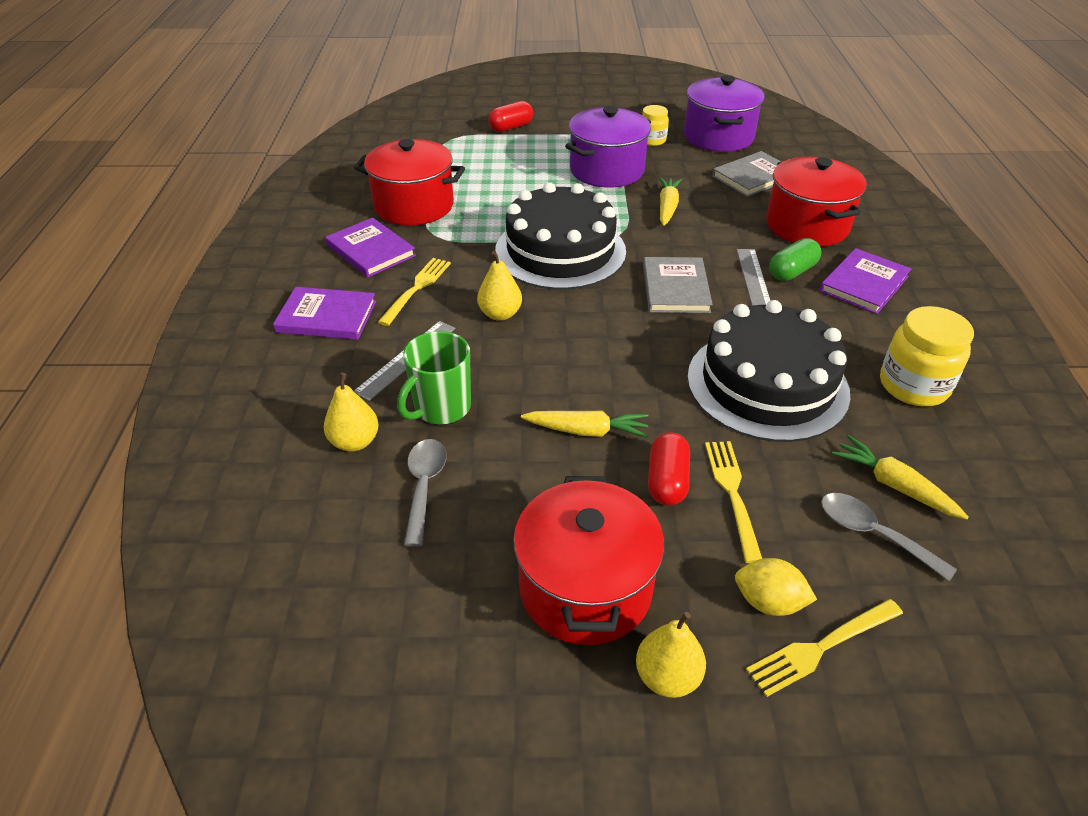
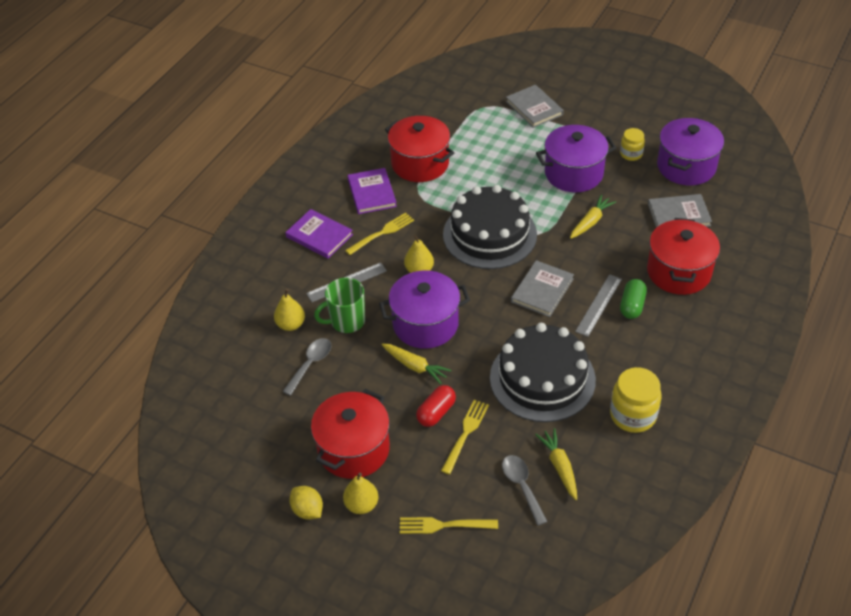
camera: 30 degrees right, 5 degrees up
red capsule [488,101,533,132] -> grey book [506,85,564,128]
yellow lemon [735,558,817,616] -> yellow lemon moved to [290,486,323,520]
green capsule [769,238,821,281] -> green capsule turned 60 degrees counterclockwise [620,279,647,319]
purple book [820,248,911,314] -> none
none -> purple pot [379,271,470,349]

